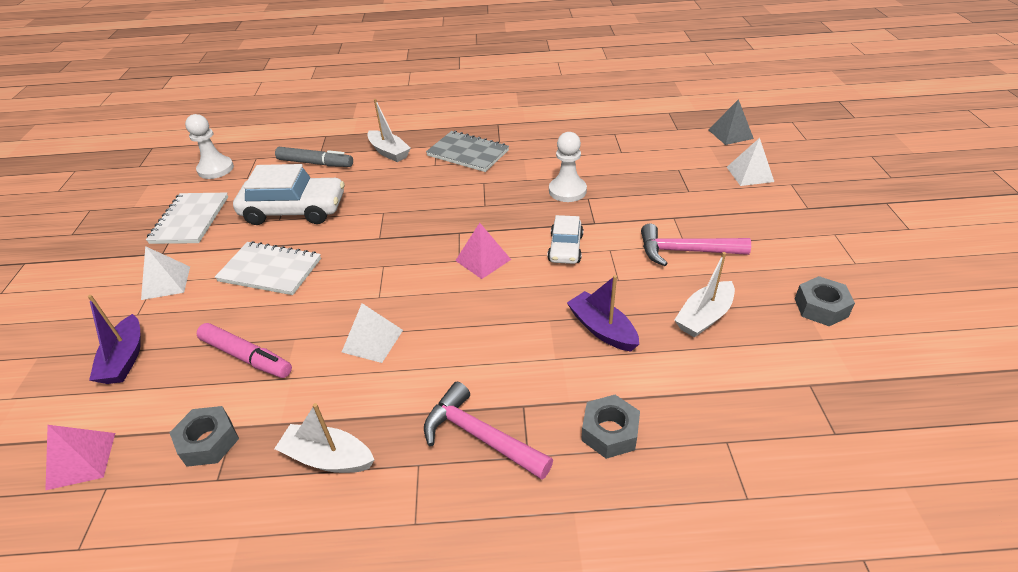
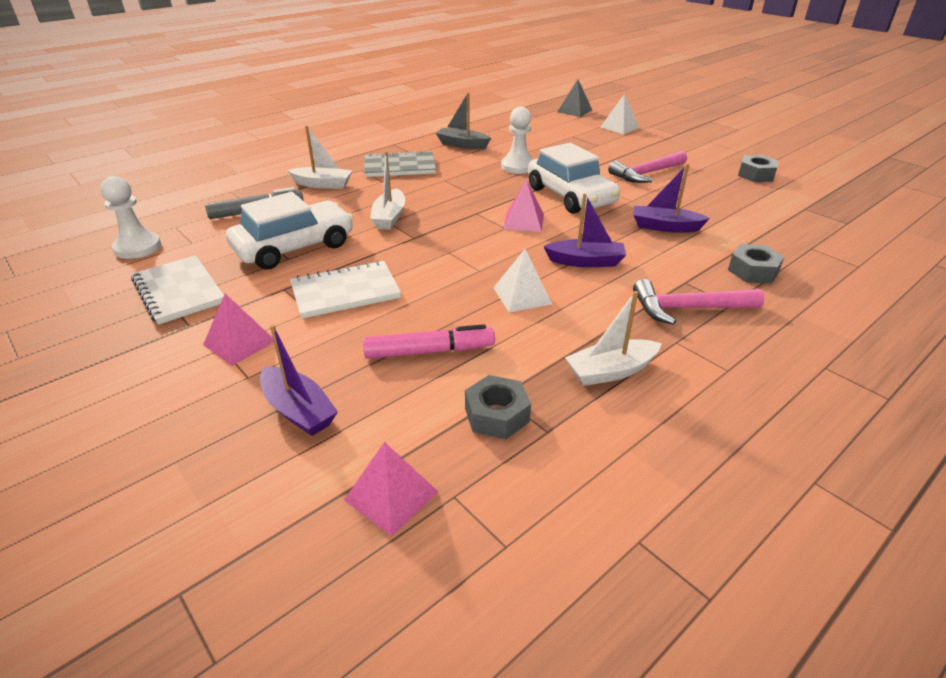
camera: 40 degrees left, 5 degrees down
white pyramid [141,246,190,300] -> pink pyramid [203,294,274,366]
white car [547,215,583,264] -> white car [528,143,620,214], size x1.79
white boat [675,252,735,338] -> white boat moved to [370,151,405,230]
none -> grey boat [436,92,491,149]
none -> purple boat [543,193,626,267]

